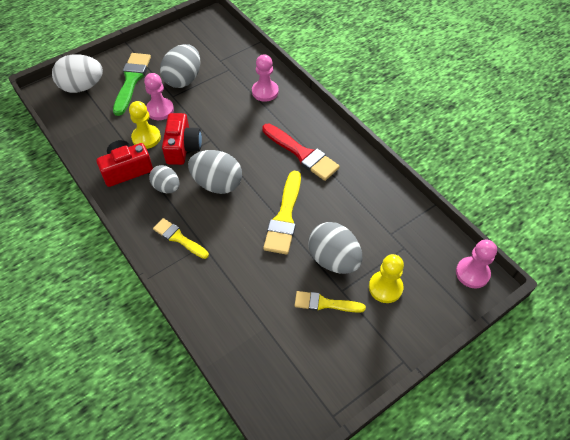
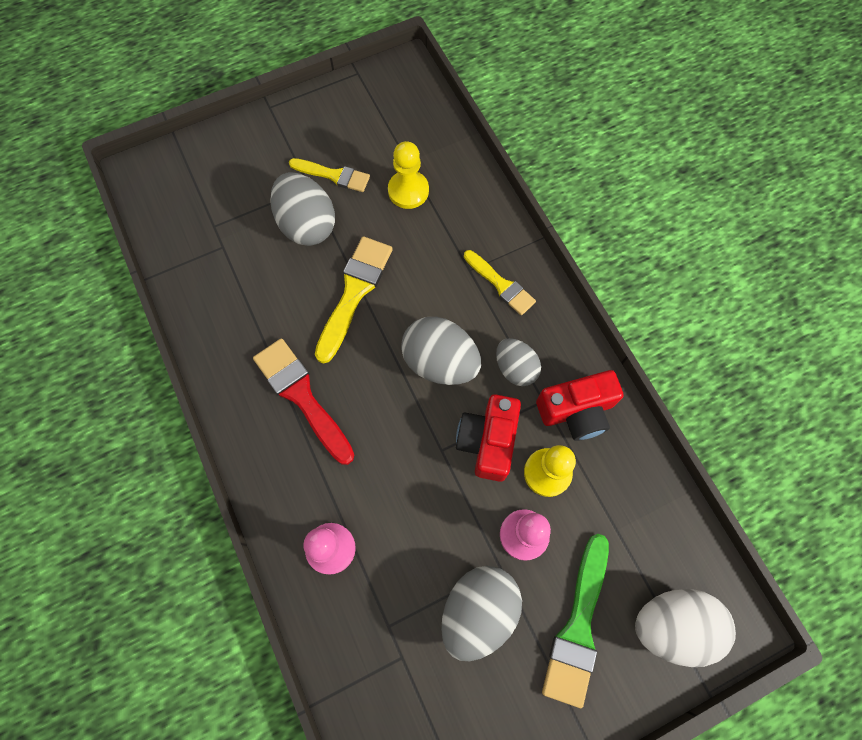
camera: 170 degrees left, 15 degrees up
yellow pawn [369,254,404,303] -> yellow pawn moved to [388,141,429,209]
pink pawn [456,240,497,288] -> none

